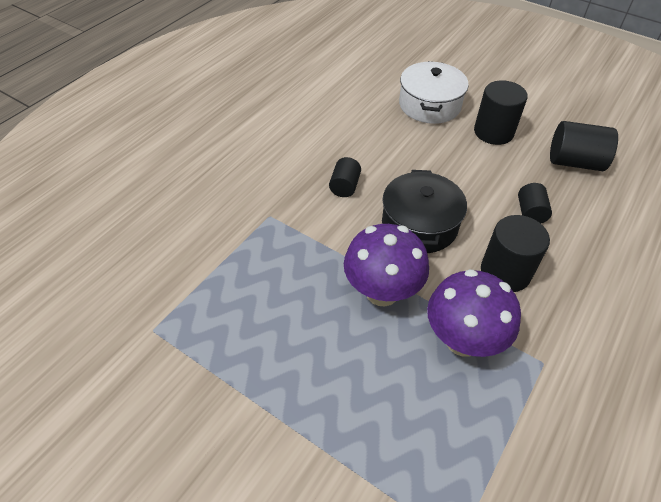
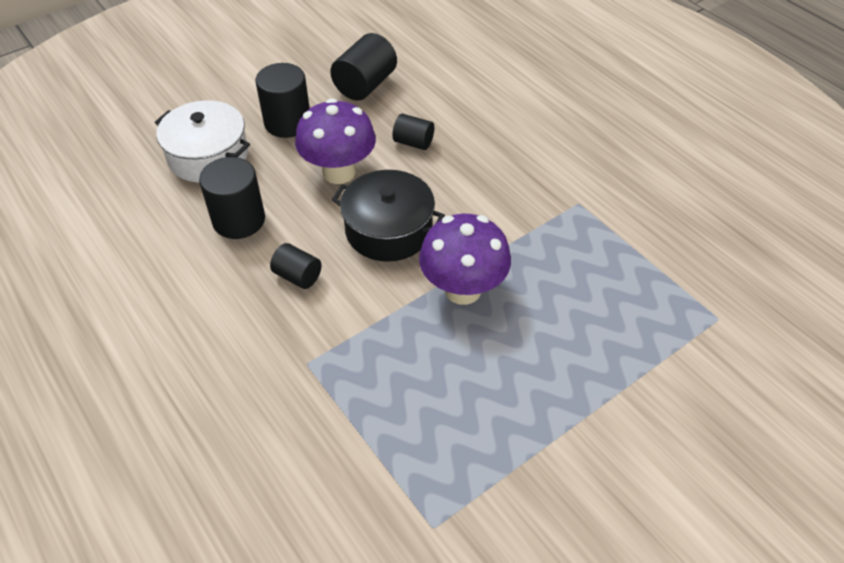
camera: 70 degrees left, 0 degrees up
purple mushroom [427,269,521,357] -> purple mushroom moved to [295,98,376,184]
black cylinder [481,215,550,292] -> black cylinder moved to [199,157,265,239]

